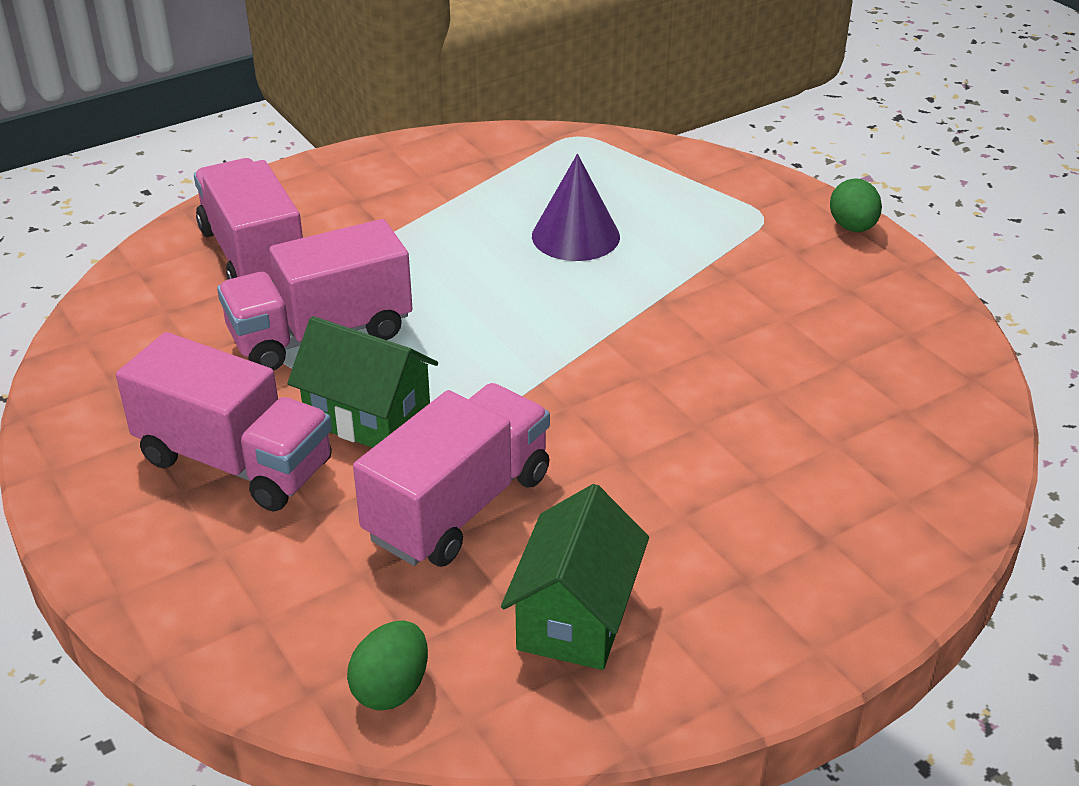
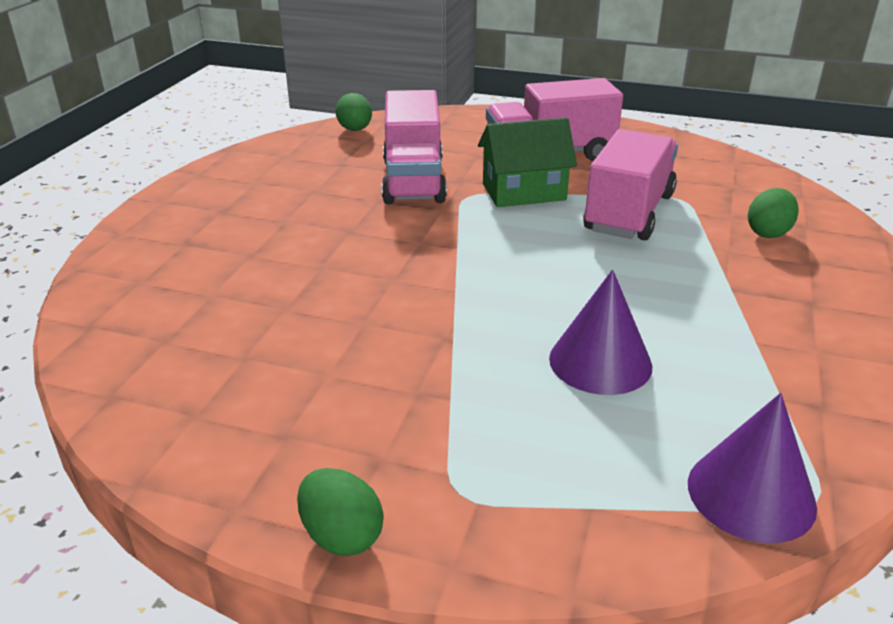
camera: 140 degrees right, 5 degrees down
pink truck [194,158,303,283] -> green egg [748,188,799,238]
green house [501,484,649,670] -> none
none -> purple cone [688,393,817,543]

